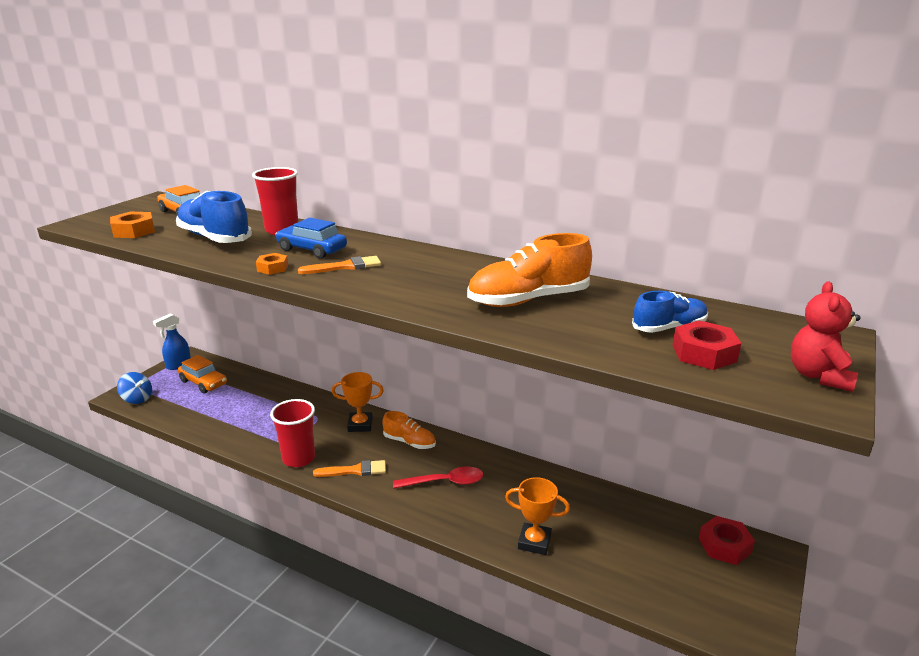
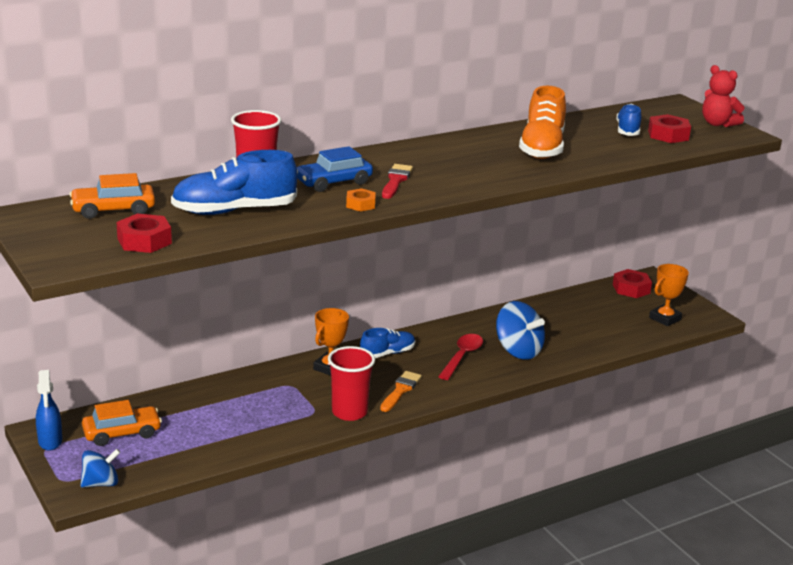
camera: 60 degrees left, 0 degrees up
orange nut [110,211,155,238] -> red nut [116,213,172,253]
orange brush [298,256,381,274] -> red brush [382,164,413,199]
orange shoe [382,411,436,449] -> blue shoe [360,328,415,358]
orange trophy [505,477,570,555] -> orange trophy moved to [649,264,689,326]
none -> blue spinning top [496,301,545,360]

